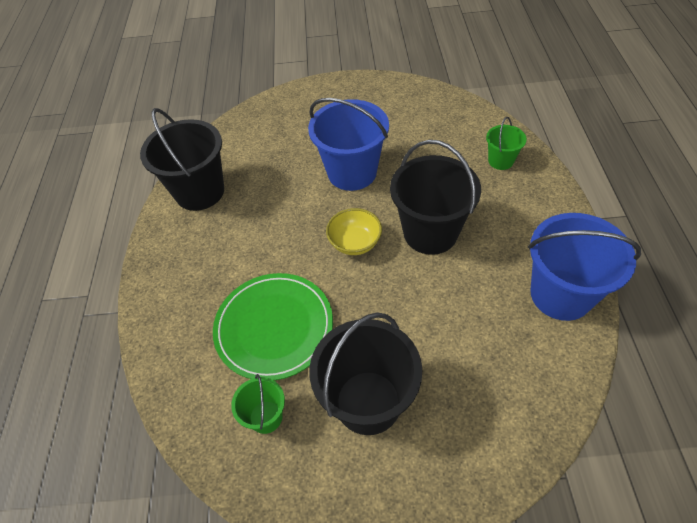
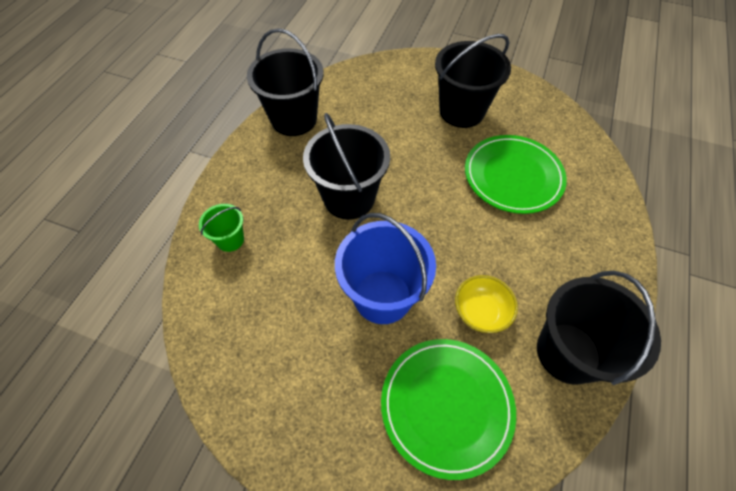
camera: 160 degrees left, 5 degrees up
green bucket [231,374,285,434] -> none
yellow bowl [326,208,382,255] -> yellow bowl moved to [455,275,518,333]
blue bucket [528,213,641,321] -> black bucket [247,28,324,136]
none -> green plate [381,339,516,480]

